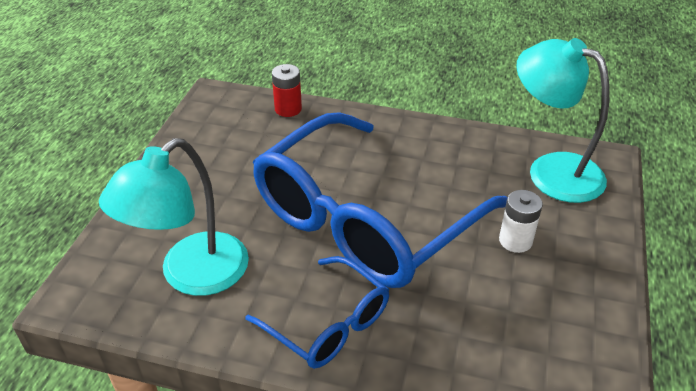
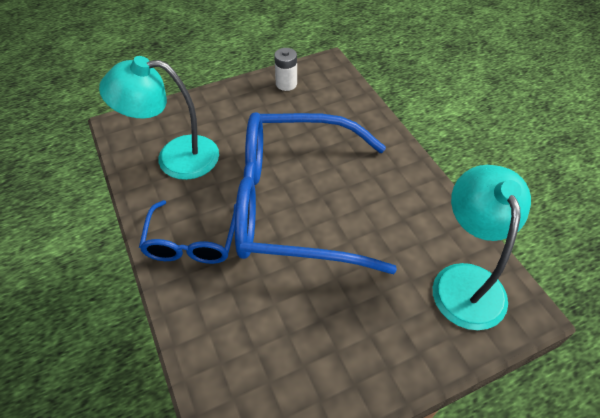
camera: 50 degrees right, 10 degrees up
red battery [272,64,302,117] -> none
white battery [499,190,543,253] -> white battery moved to [274,48,297,91]

